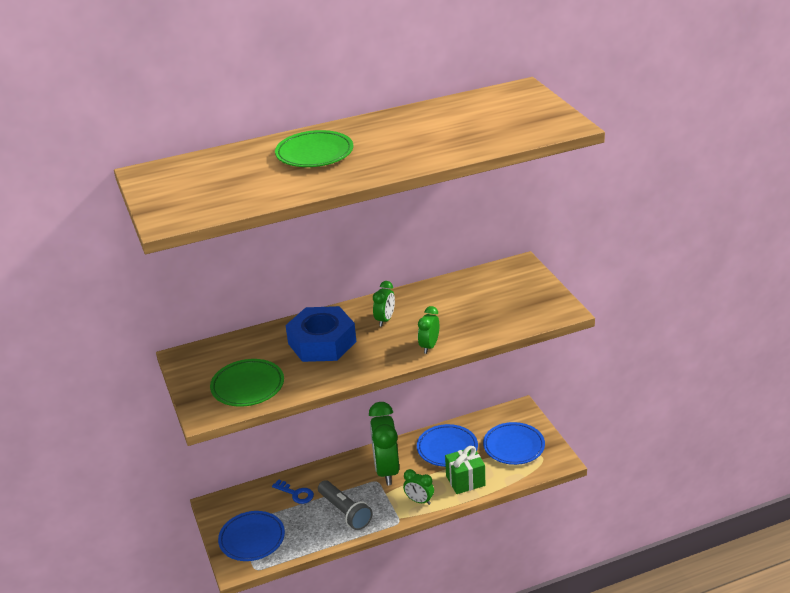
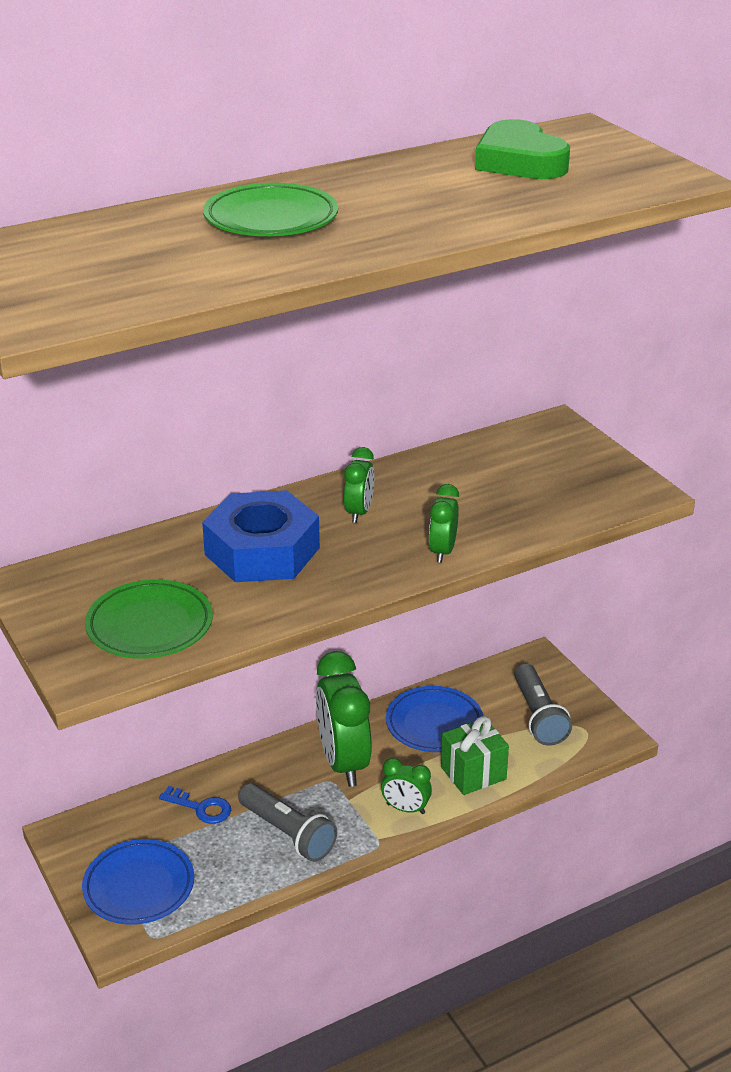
camera: 10 degrees left, 0 degrees up
blue plate [483,422,545,465] -> grey flashlight [514,663,572,746]
none -> green heart [475,119,570,179]

